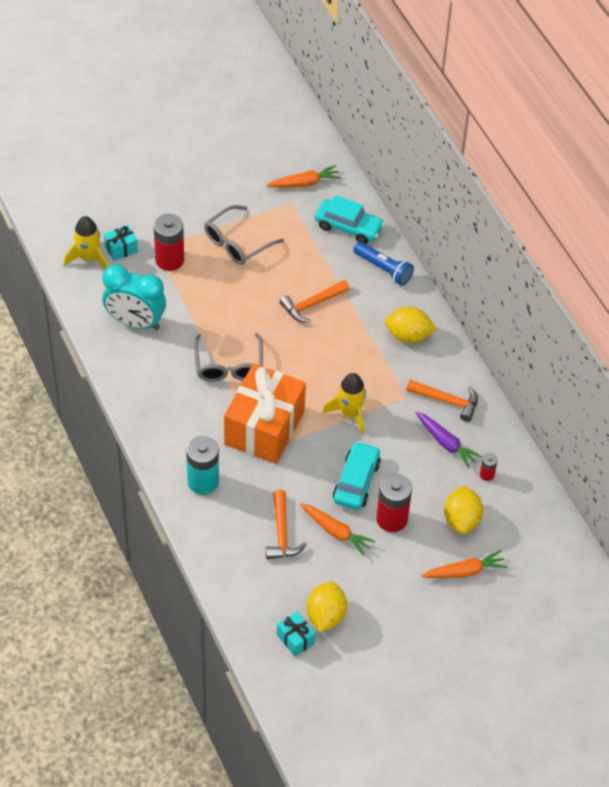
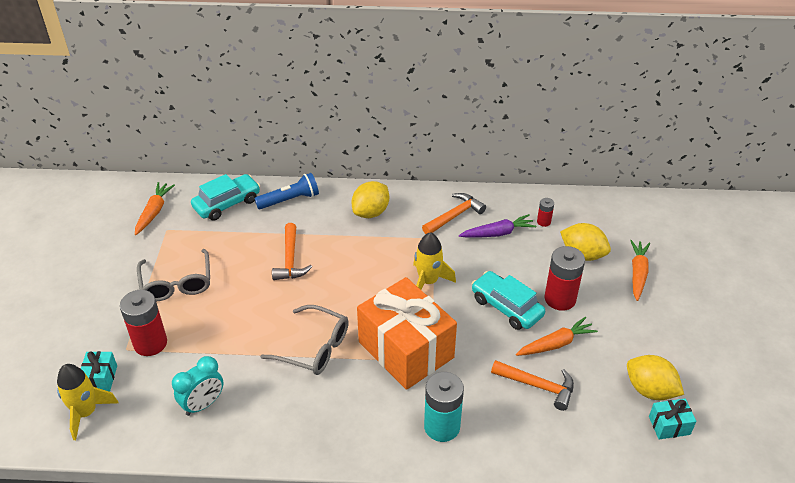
camera: 60 degrees left, 10 degrees down
turquoise clock [102,264,166,330] -> turquoise clock [172,356,224,416], size x0.65

